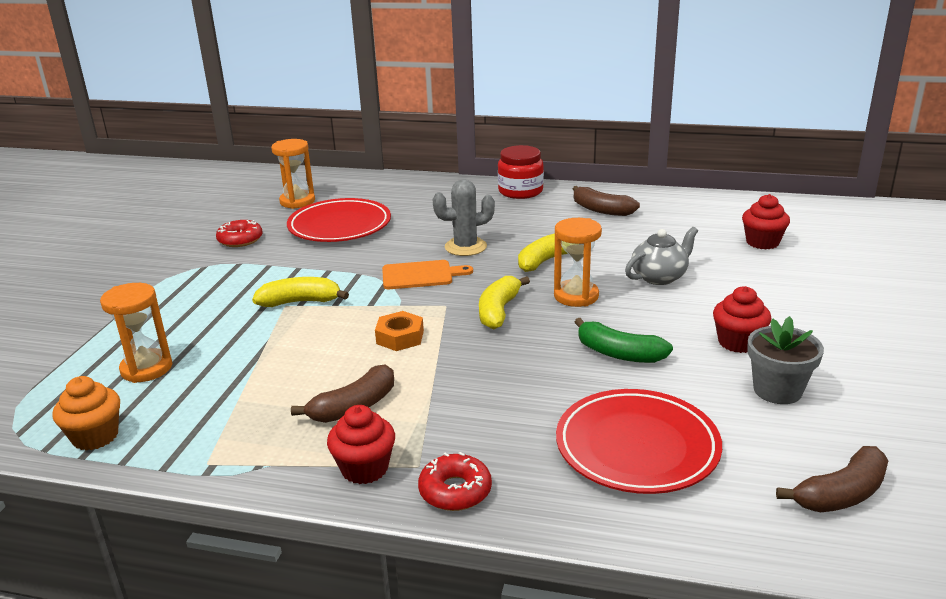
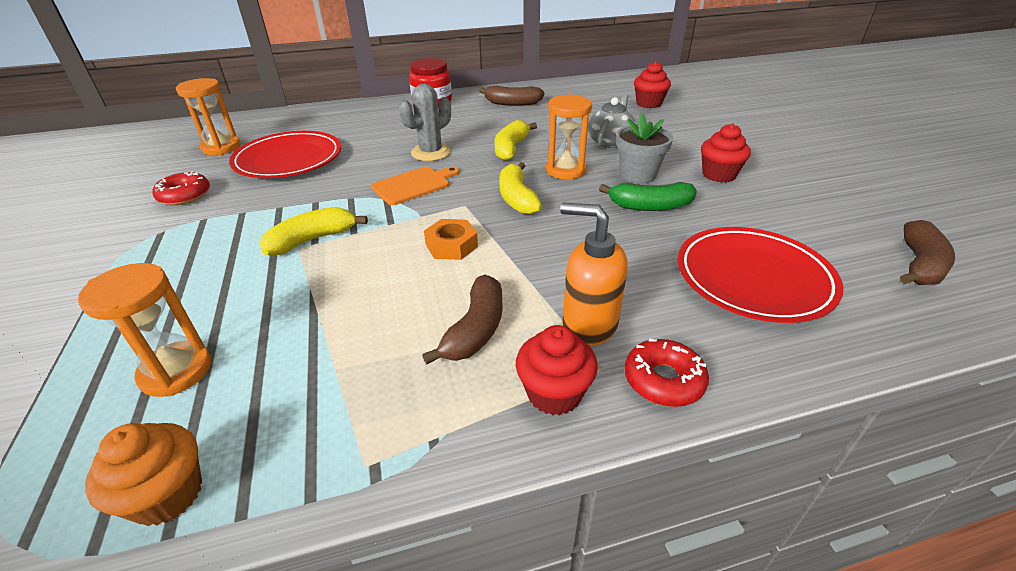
camera: 30 degrees left, 10 degrees up
grey flower pot [747,316,824,404] -> grey flower pot moved to [616,113,673,183]
none -> orange soap dispenser [560,202,628,346]

